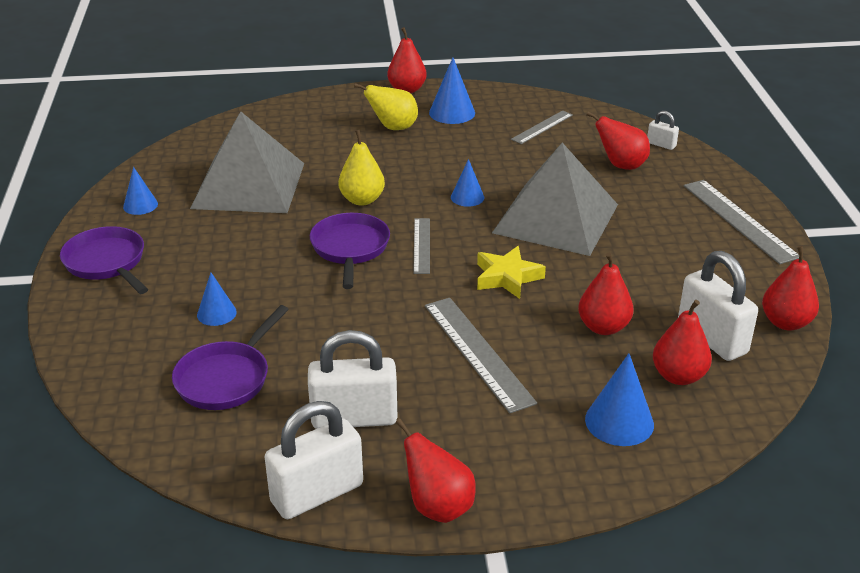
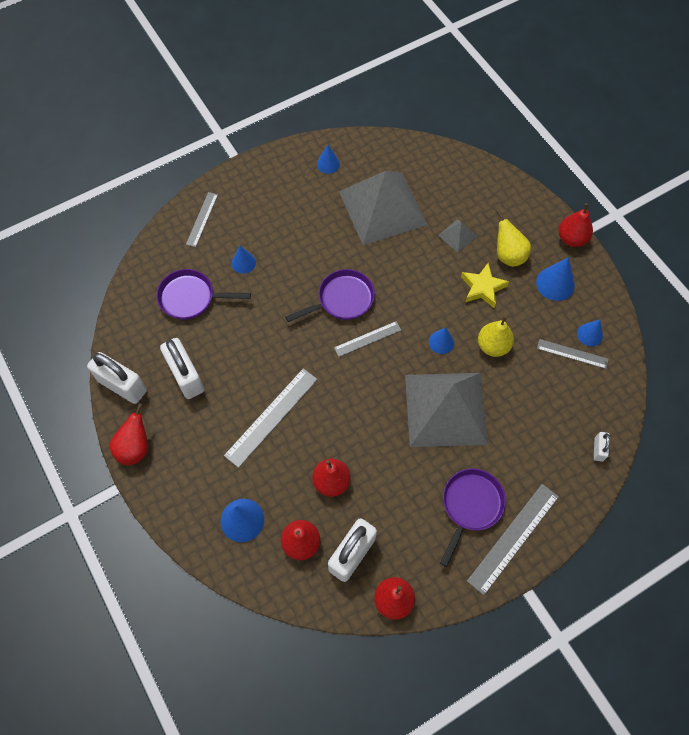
camera: 65 degrees right, 30 degrees up
purple pan [60,226,148,294] -> purple pan moved to [440,468,506,567]
yellow pear [338,130,385,206] -> yellow pear moved to [478,316,514,357]
yellow star [477,246,546,299] -> yellow star moved to [461,263,509,308]
red pear [586,111,650,170] -> none
none -> grey ruler [186,192,218,247]
none -> grey pyramid [438,219,478,253]
none -> blue cone [577,320,603,346]

